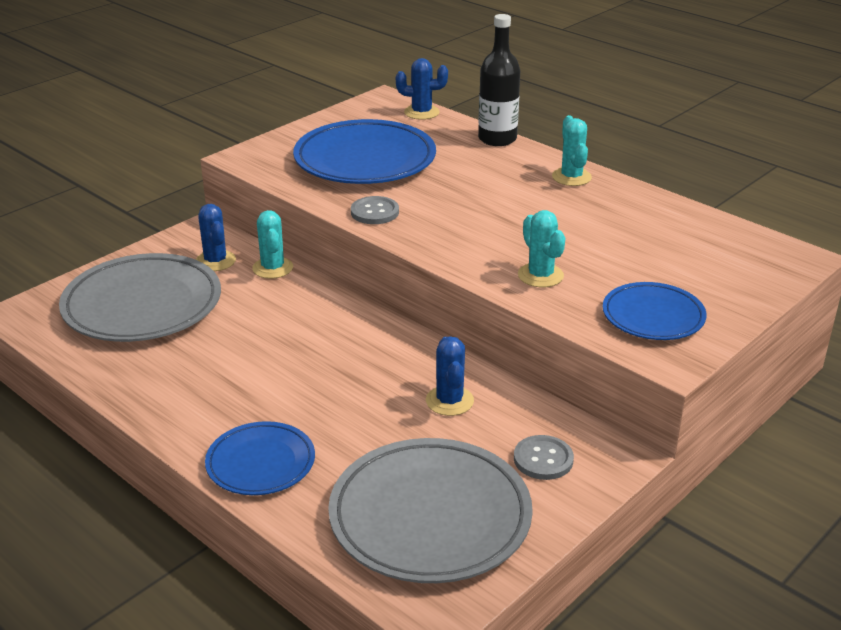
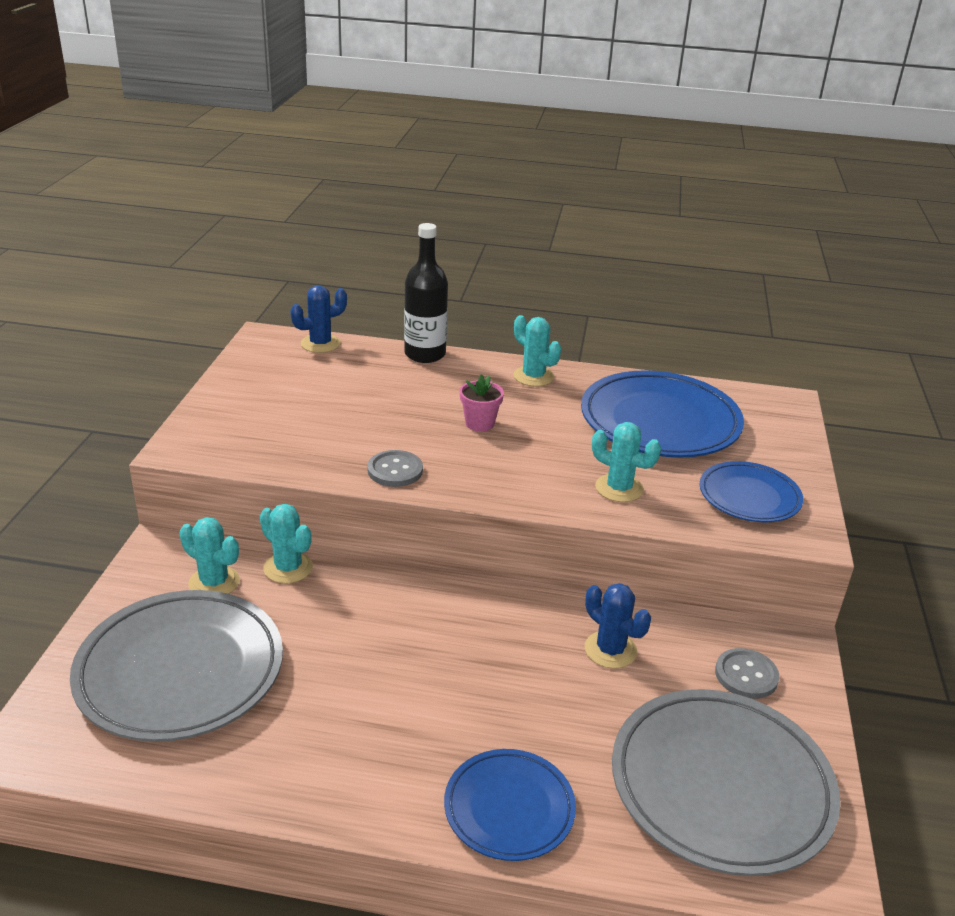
camera: 35 degrees left, 0 degrees up
blue cactus [196,204,236,271] -> turquoise cactus [179,517,240,594]
blue plate [293,119,436,184] -> blue plate moved to [581,370,744,458]
none -> pink flower pot [460,374,504,432]

